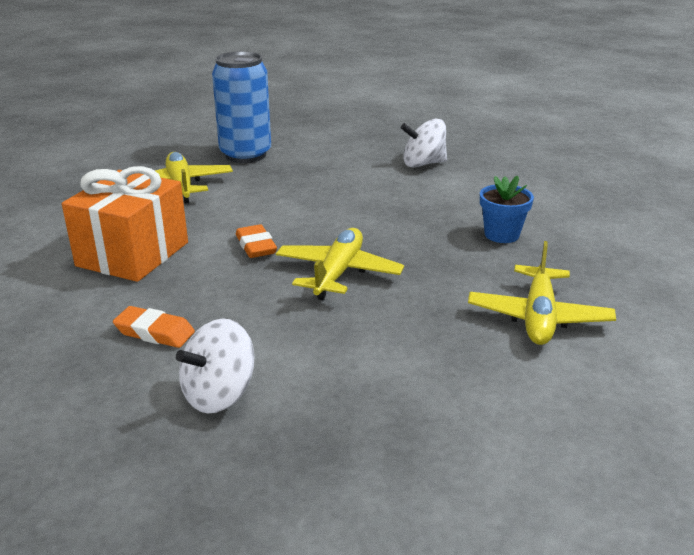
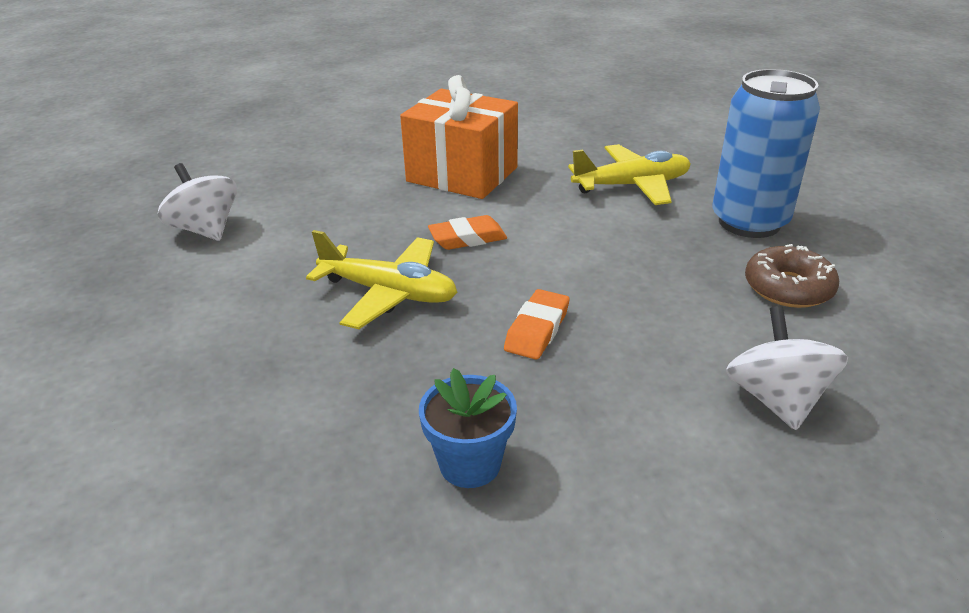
camera: 95 degrees right, 5 degrees up
orange eraser [113,306,195,348] -> orange eraser moved to [504,289,569,360]
yellow plane [468,241,616,345] -> none
none -> brown donut [745,244,839,308]

